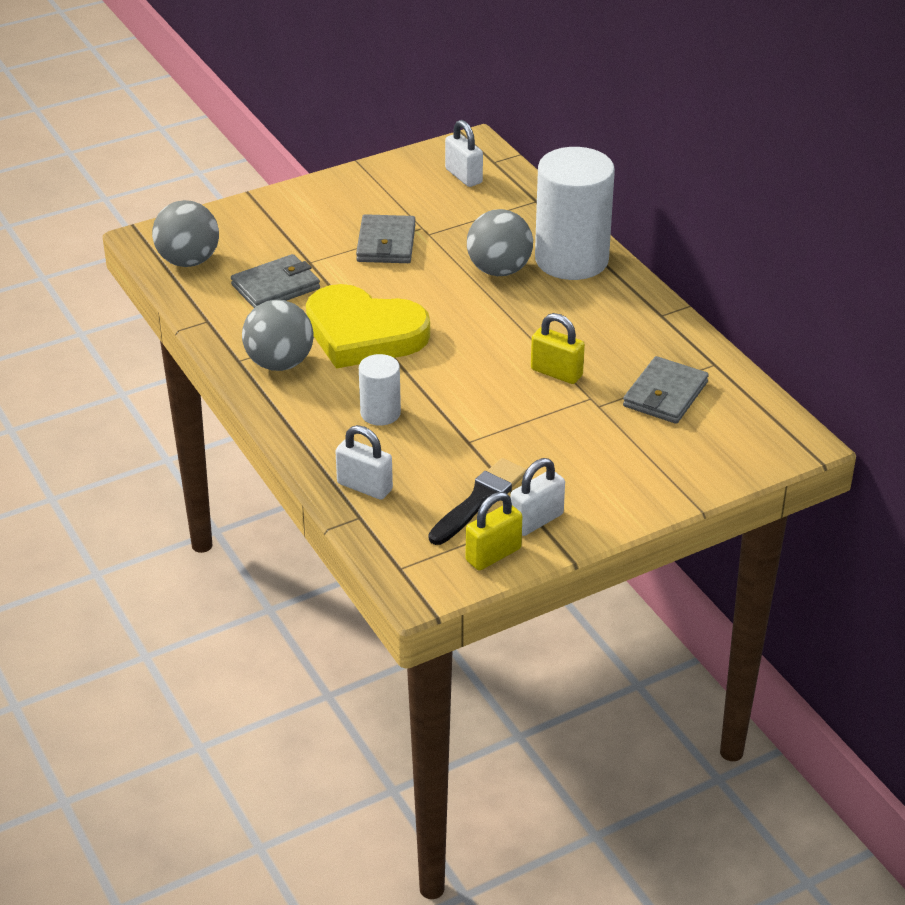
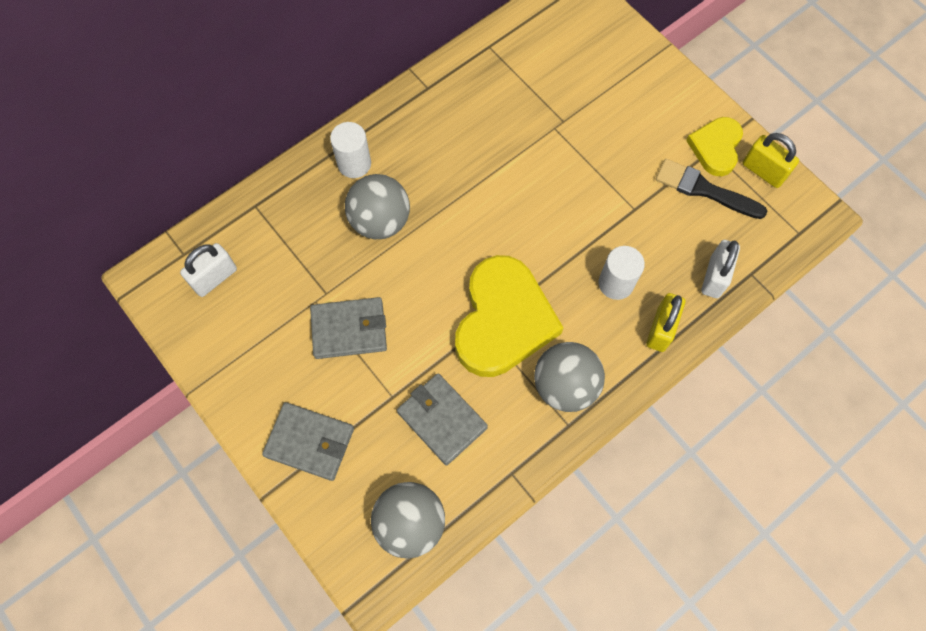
camera: 100 degrees left, 30 degrees up
white padlock [510,458,565,536] -> yellow heart [686,117,743,176]
yellow padlock [531,313,585,384] -> yellow padlock moved to [647,293,685,352]
white cylinder [535,147,615,280] -> white cylinder [330,122,371,178], size x0.49
grey wallet [623,356,709,424] -> grey wallet moved to [262,402,354,481]

